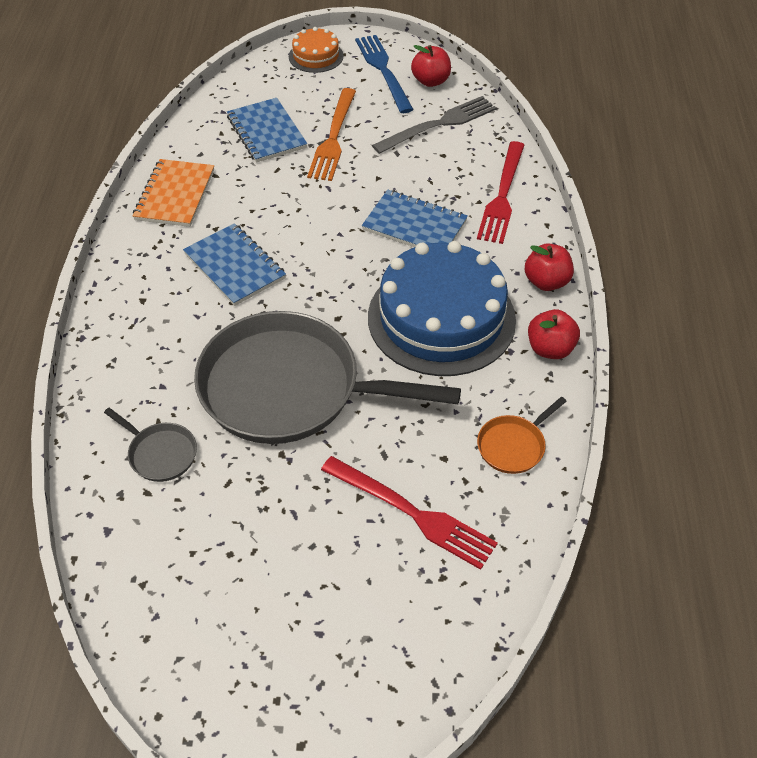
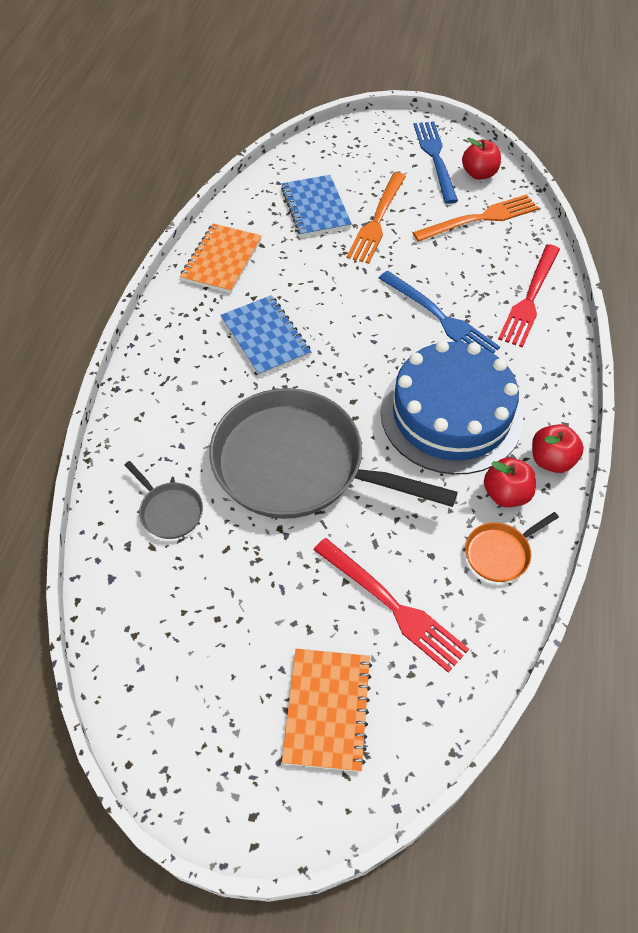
camera: 10 degrees right, 5 degrees up
orange cake [289,27,344,73] -> none
blue notebook [362,190,468,247] -> blue fork [379,271,500,353]
grey fork [372,96,497,154] -> orange fork [412,194,539,242]
red apple [525,243,574,291] -> red apple moved to [484,458,536,507]
none -> orange notebook [282,649,372,772]

